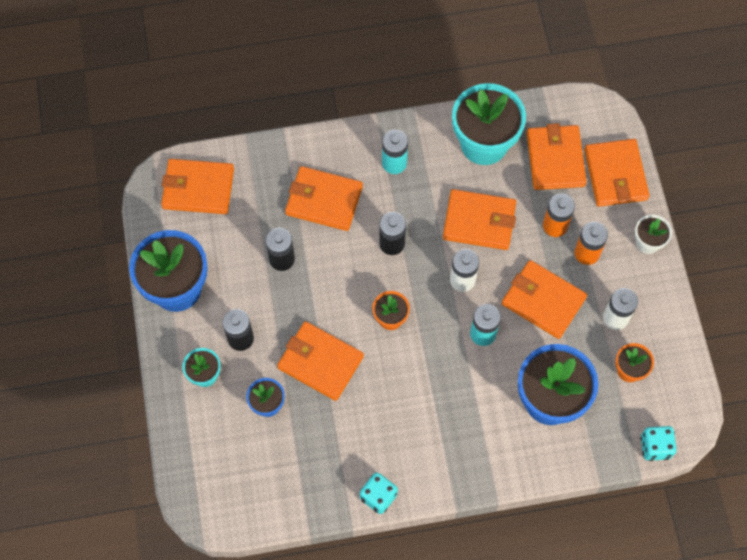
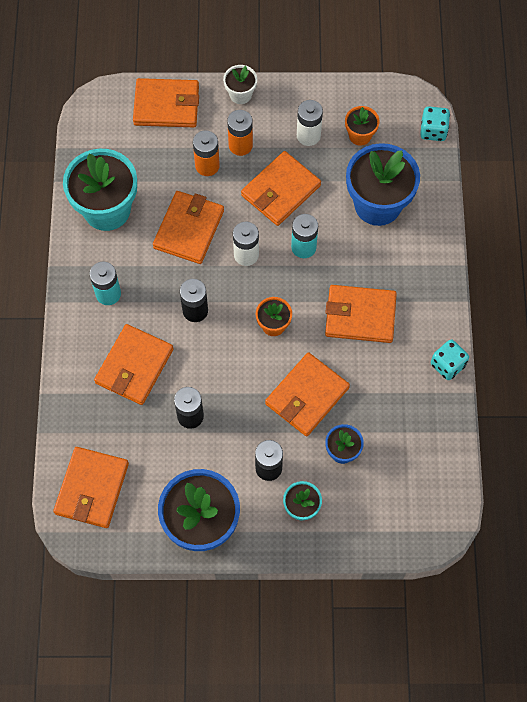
camera: 80 degrees left, 0 degrees up
orange wallet [527,123,587,190] -> orange wallet moved to [325,285,397,343]

